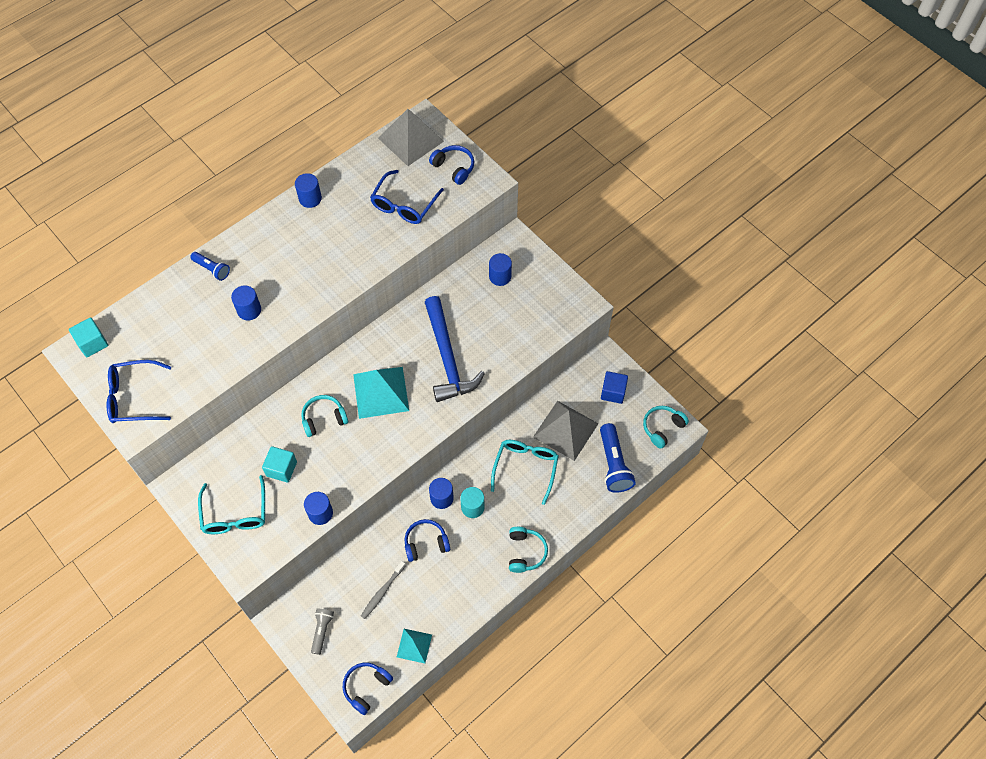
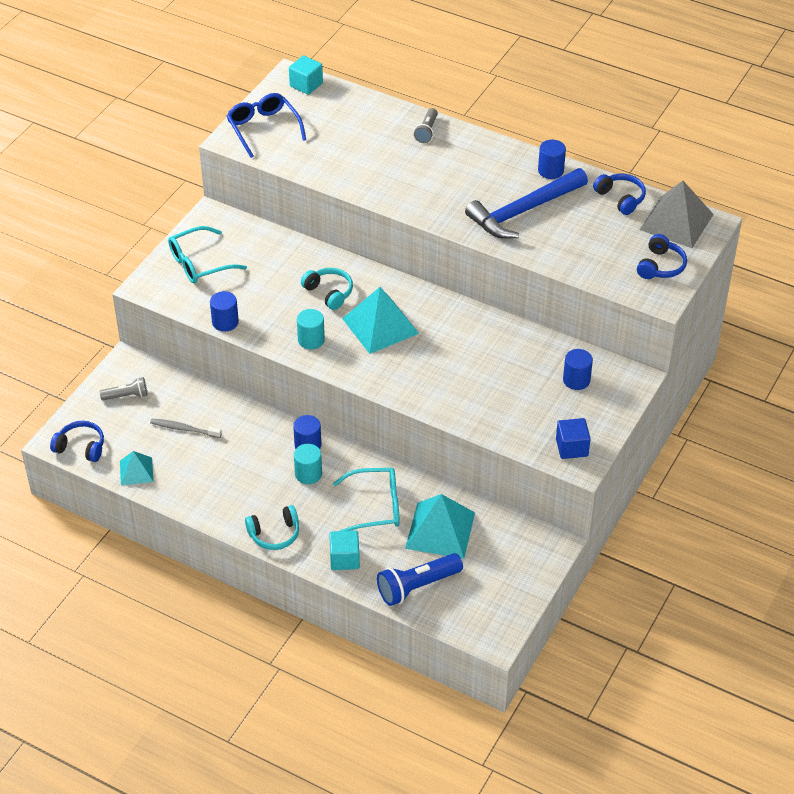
camera: 70 degrees right, 15 degrees down
blue flashlight [190,252,230,281] -> grey flashlight [414,108,438,143]
blue cylinder [231,285,261,320] -> none
turquoise cube [262,446,297,483] -> turquoise cube moved to [329,530,360,570]
blue glasses [370,170,444,224] -> none
blue headphones [405,519,450,562] -> blue headphones moved to [593,174,646,215]
blue hammer [425,296,485,402] -> blue hammer moved to [465,168,588,239]
grey pyramid [533,401,599,461] -> turquoise pyramid [405,494,475,559]
blue cube [601,371,628,404] -> blue cube moved to [556,418,591,459]
turquoise headphones [643,406,689,449] -> none
none -> turquoise cylinder [297,309,325,349]

